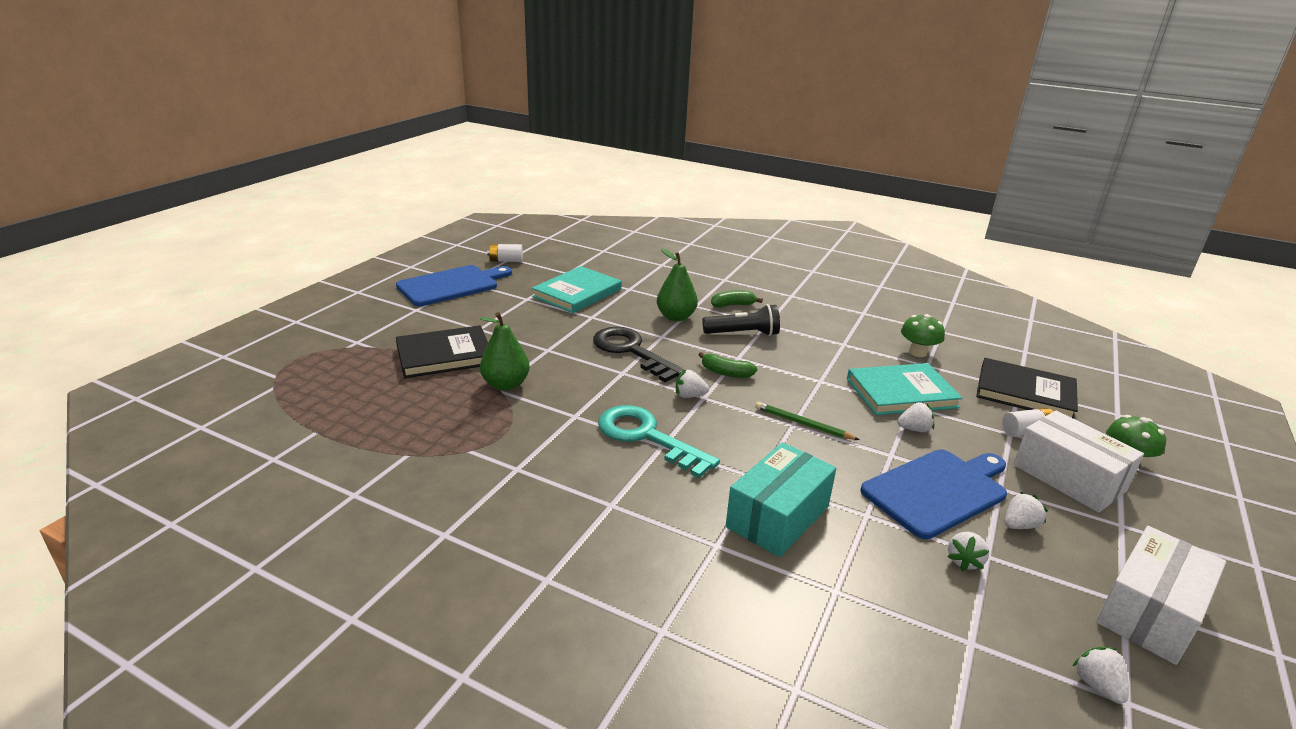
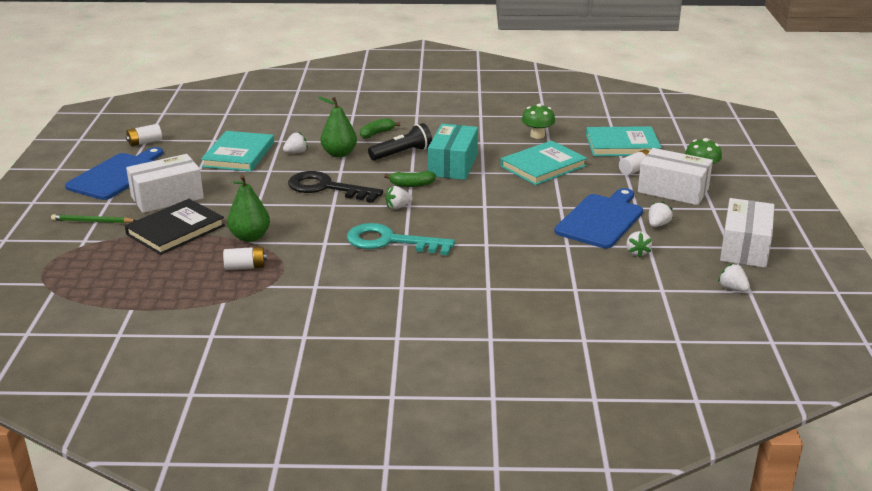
camera: 25 degrees left, 0 degrees up
turquoise box [726,442,836,557] -> turquoise box moved to [428,124,478,180]
green pencil [755,402,860,440] -> green pencil moved to [51,214,136,223]
white strawberry [897,402,934,432] -> white strawberry moved to [283,132,308,153]
black book [976,358,1078,419] -> turquoise book [586,126,662,156]
none -> white box [126,154,204,213]
none -> white battery [223,247,267,270]

